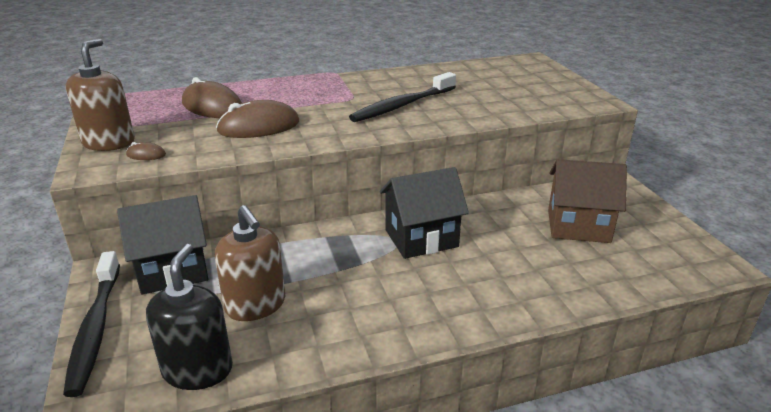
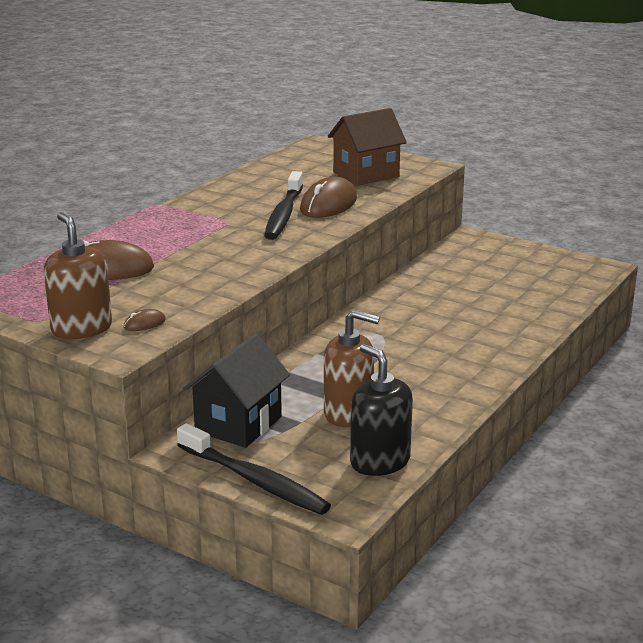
camera: 40 degrees left, 5 degrees down
brown mouse [216,100,299,138] -> brown mouse moved to [300,177,357,218]
black house [380,167,469,259] -> none
brown house [548,159,627,243] -> brown house moved to [328,108,407,186]

